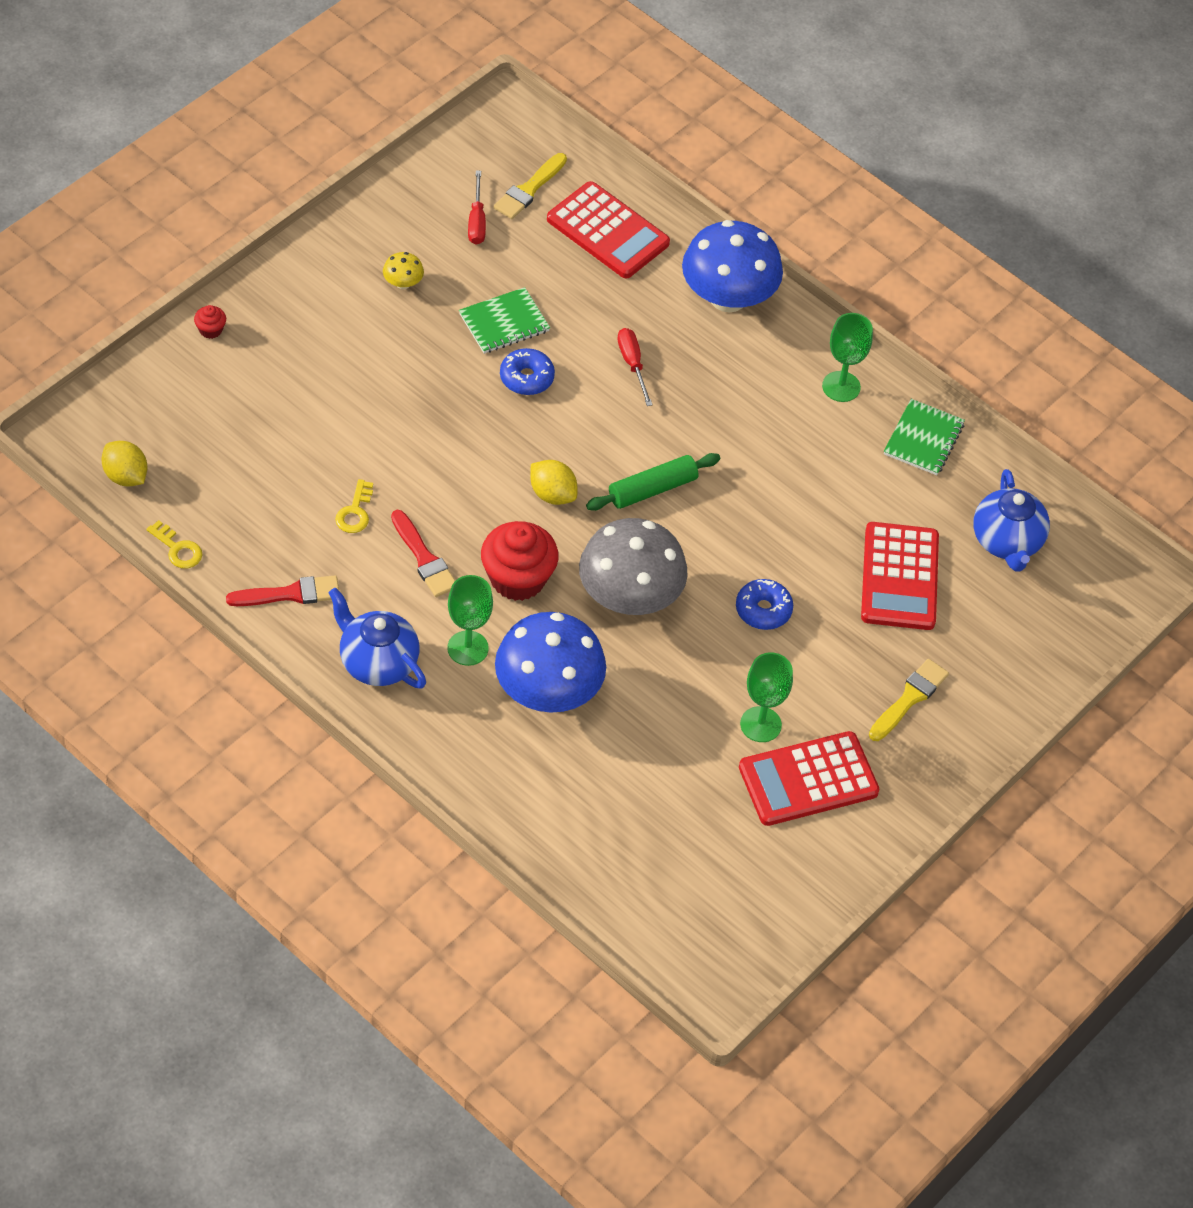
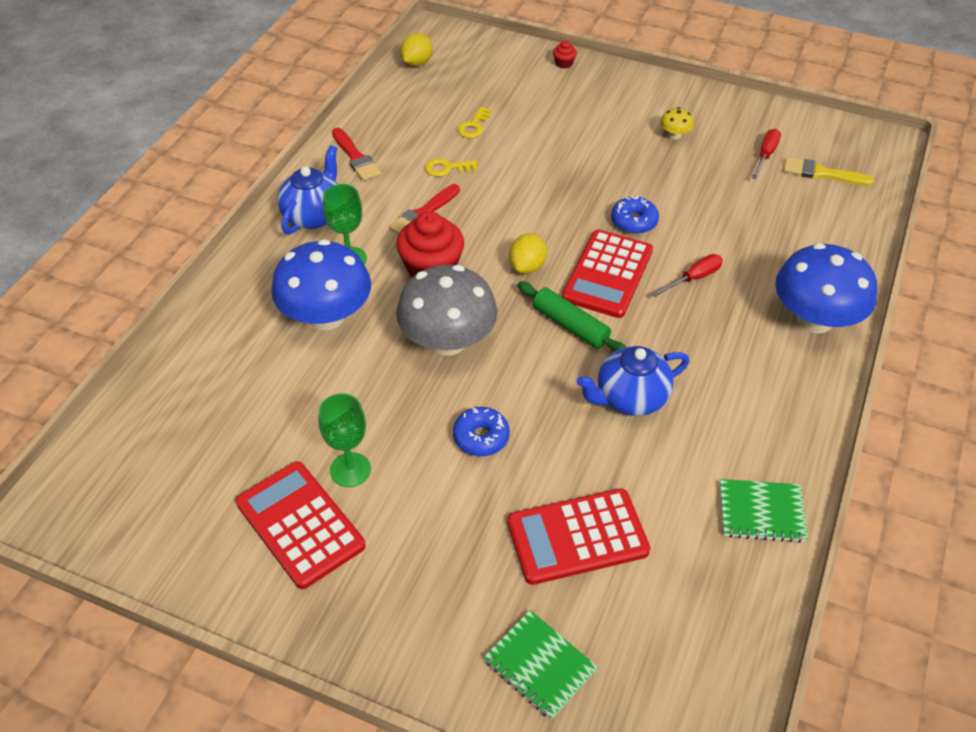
camera: 75 degrees right, 5 degrees down
yellow key [147,520,203,569] -> yellow key moved to [458,107,491,138]
green notebook [459,287,550,354] -> green notebook moved to [483,610,598,720]
red screwdriver [468,170,486,245] -> red screwdriver turned 135 degrees clockwise [752,129,781,179]
red calculator [547,181,670,278] -> red calculator moved to [562,230,653,318]
green goblet [822,313,873,402] -> none
yellow brush [869,659,949,741] -> none
blue teapot [973,469,1050,572] -> blue teapot moved to [577,346,689,416]

